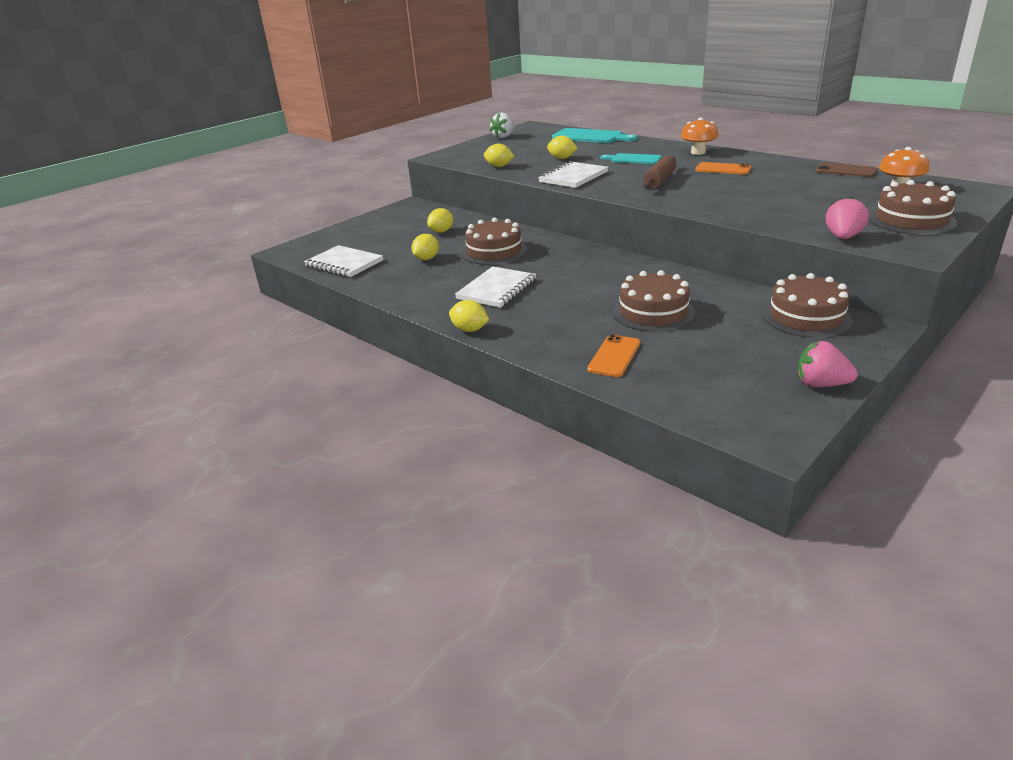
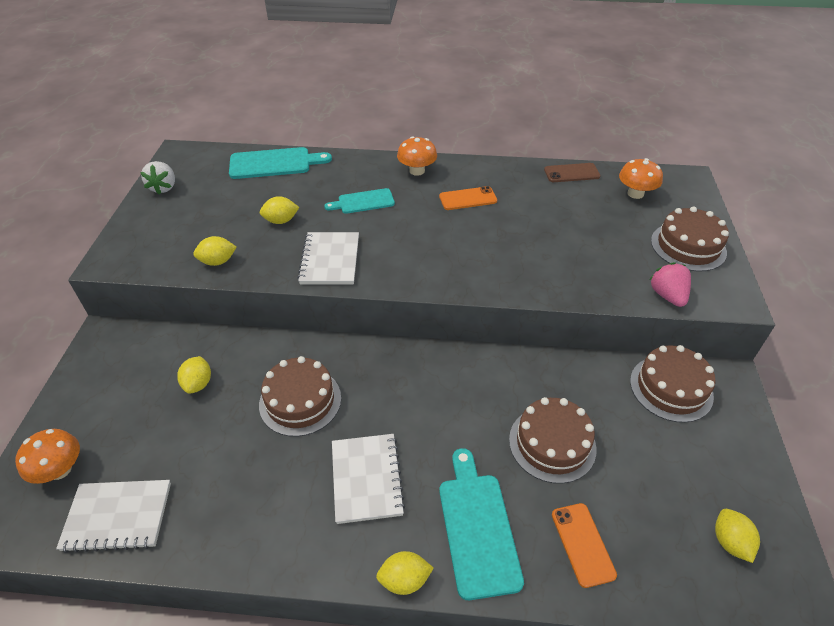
camera: 40 degrees left, 15 degrees up
yellow lemon [412,234,439,260] -> yellow lemon moved to [715,509,760,563]
brown rolling pin [643,156,676,189] -> none
pink strawberry [797,341,858,387] -> none
none -> orange mushroom [15,429,80,484]
none -> turquoise cutting board [439,448,524,600]

